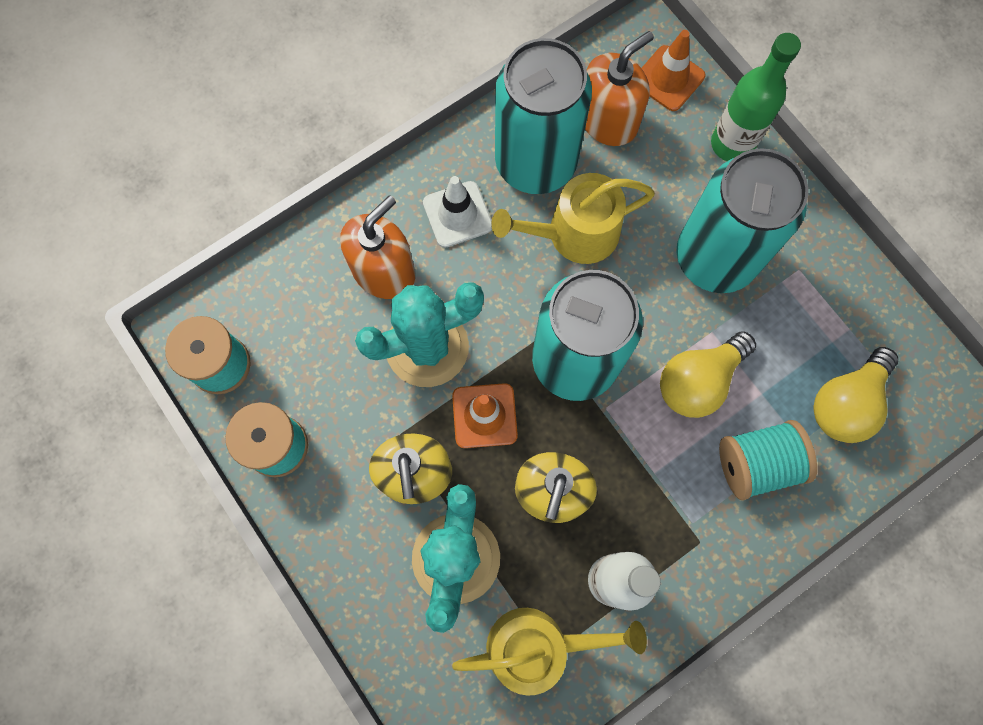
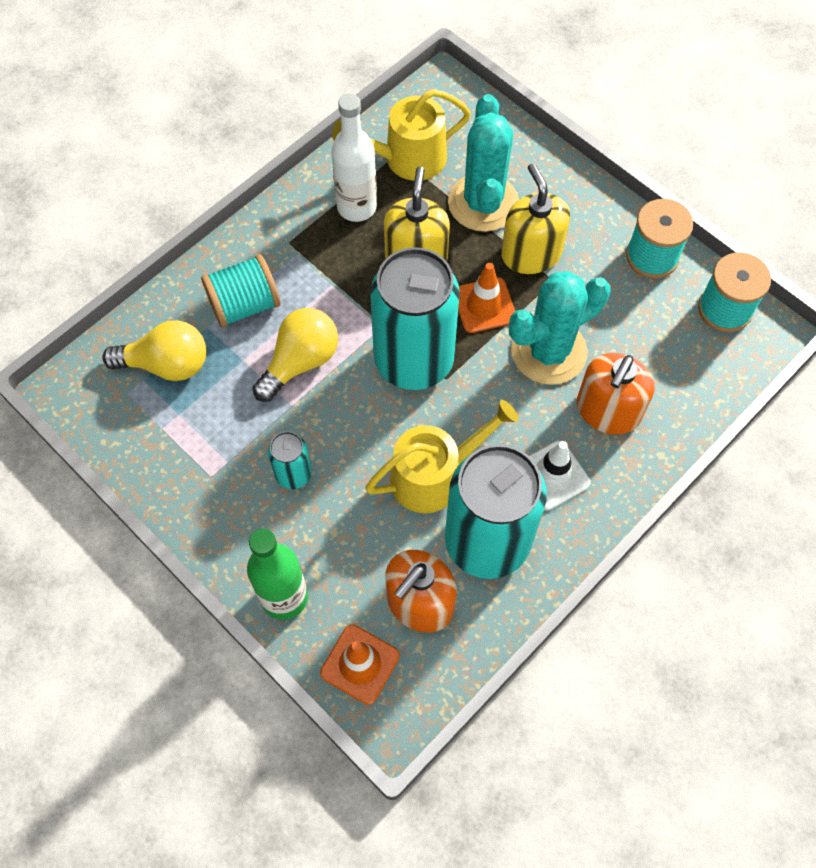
camera: 170 degrees right, 10 degrees down
turquoise can [676,148,808,293] -> turquoise can [268,431,312,489], size x0.45
yellow light bulb [814,347,898,443] -> yellow light bulb turned 60 degrees clockwise [102,320,206,381]

